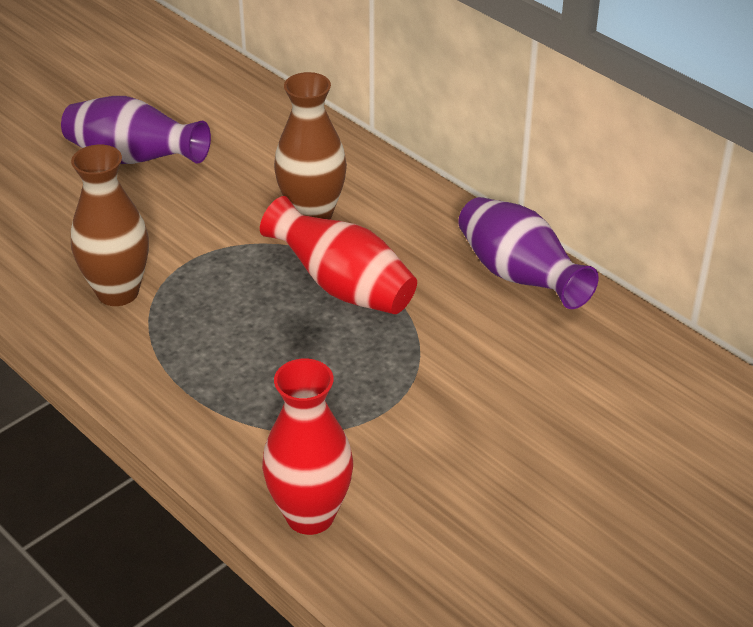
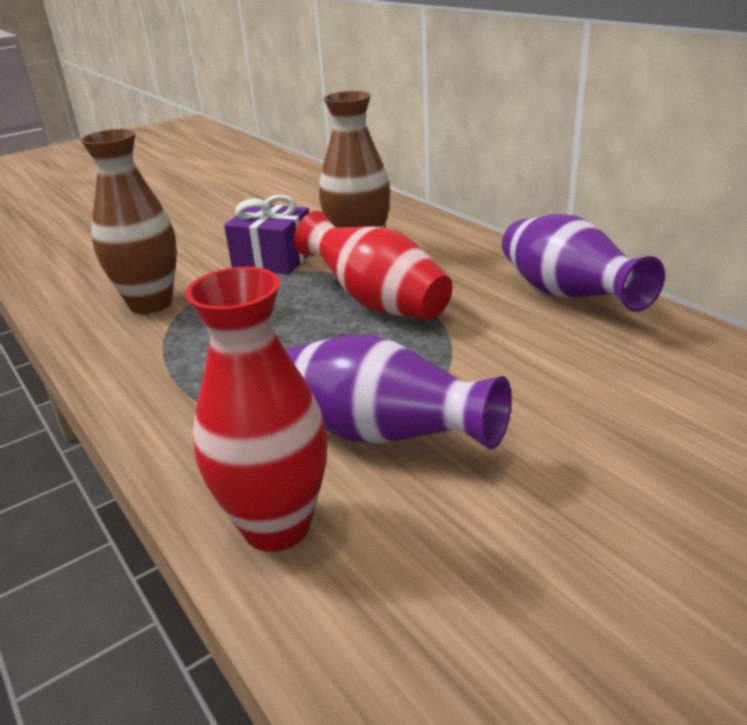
camera: 10 degrees right, 10 degrees down
purple vase [61,96,211,164] -> purple vase moved to [286,335,512,450]
none -> purple gift [224,195,309,275]

